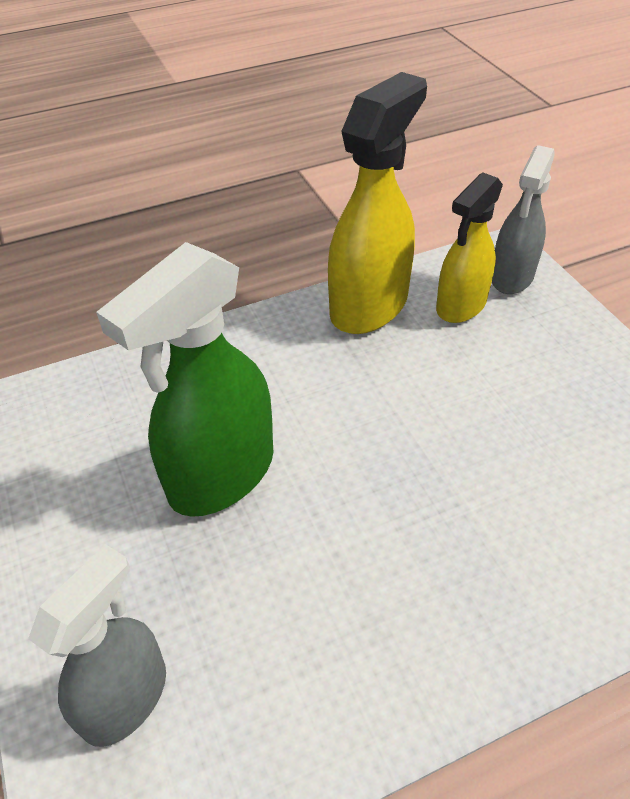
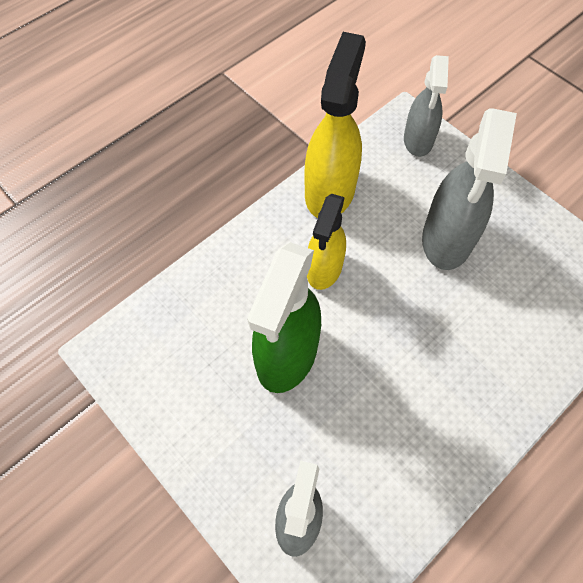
camera: 20 degrees left, 15 degrees up
yellow spray bottle [436,172,503,323] -> yellow spray bottle moved to [307,194,346,290]
none -> grey spray bottle [422,108,517,270]

